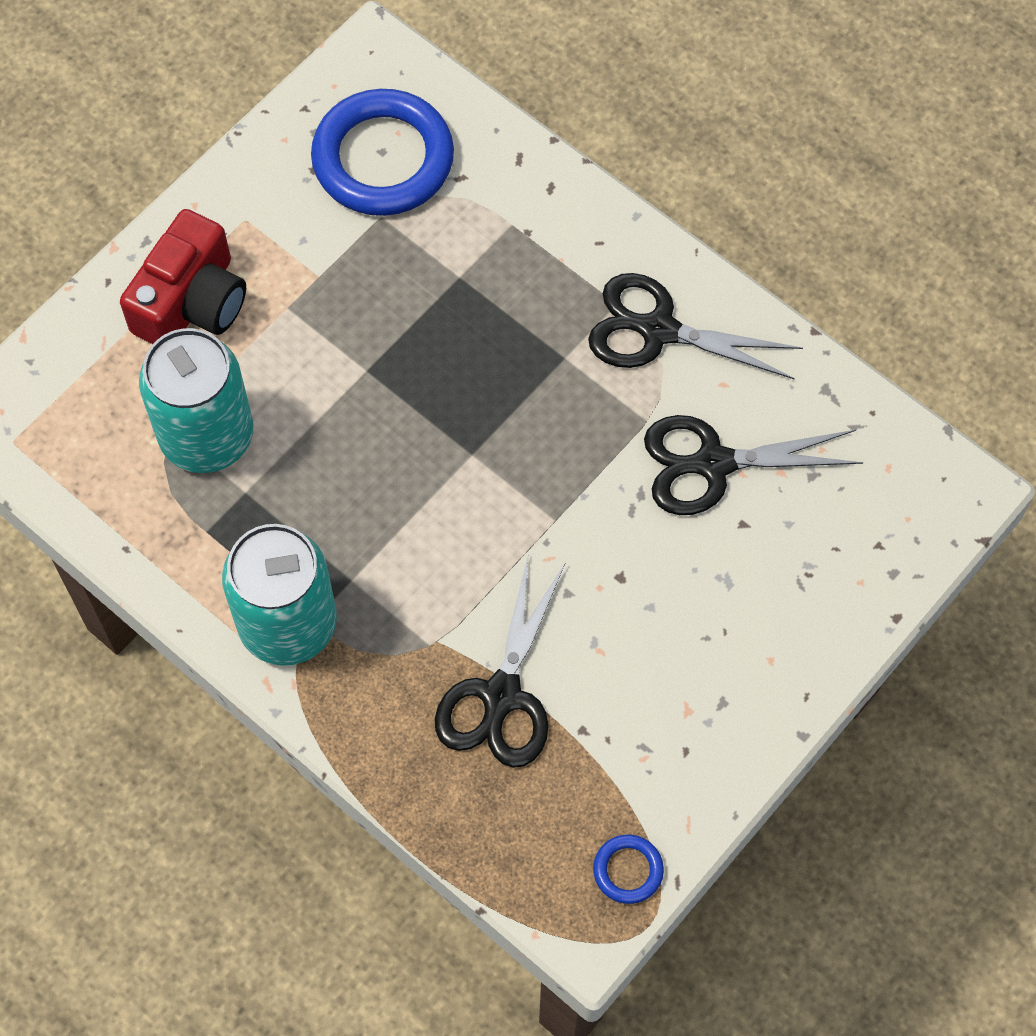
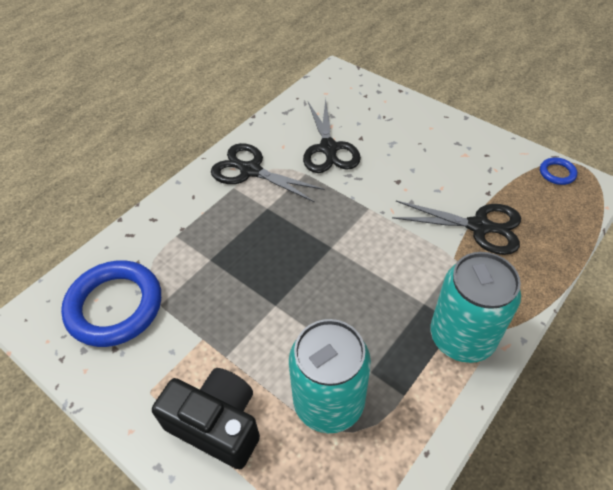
camera: 90 degrees left, 15 degrees down
red camera [120,209,246,344] -> black camera [152,368,260,469]
black scissors [588,273,803,380] -> black scissors turned 105 degrees clockwise [211,143,325,203]

